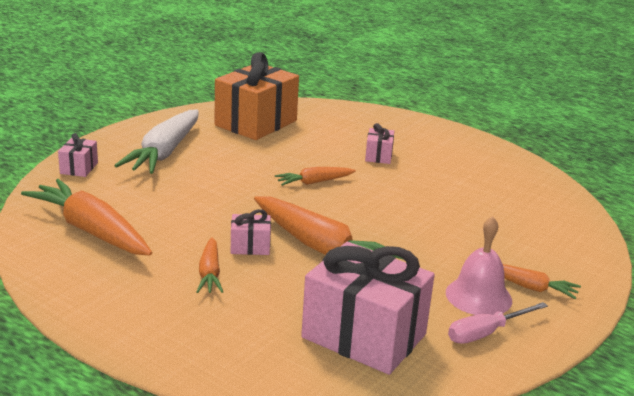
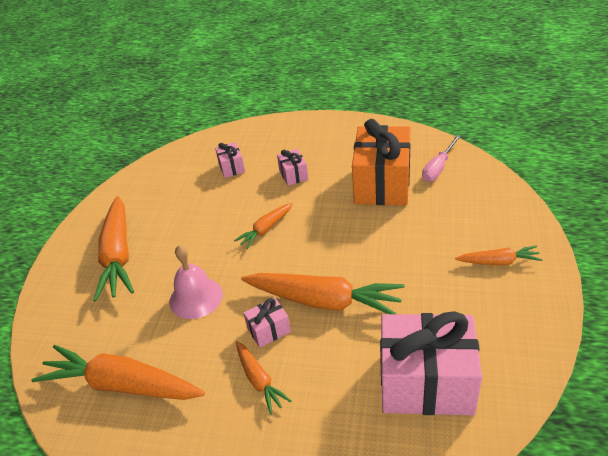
camera: 20 degrees left, 15 degrees up
pink gift [58,133,98,177] -> pink gift moved to [215,142,245,178]
white carrot [114,109,199,174] -> orange carrot [93,196,134,302]
orange gift [215,52,299,140] -> orange gift moved to [352,119,410,205]
pink bell [446,216,512,315] -> pink bell moved to [169,245,223,319]
pink screwdriver [448,302,548,344] -> pink screwdriver moved to [422,135,461,182]

